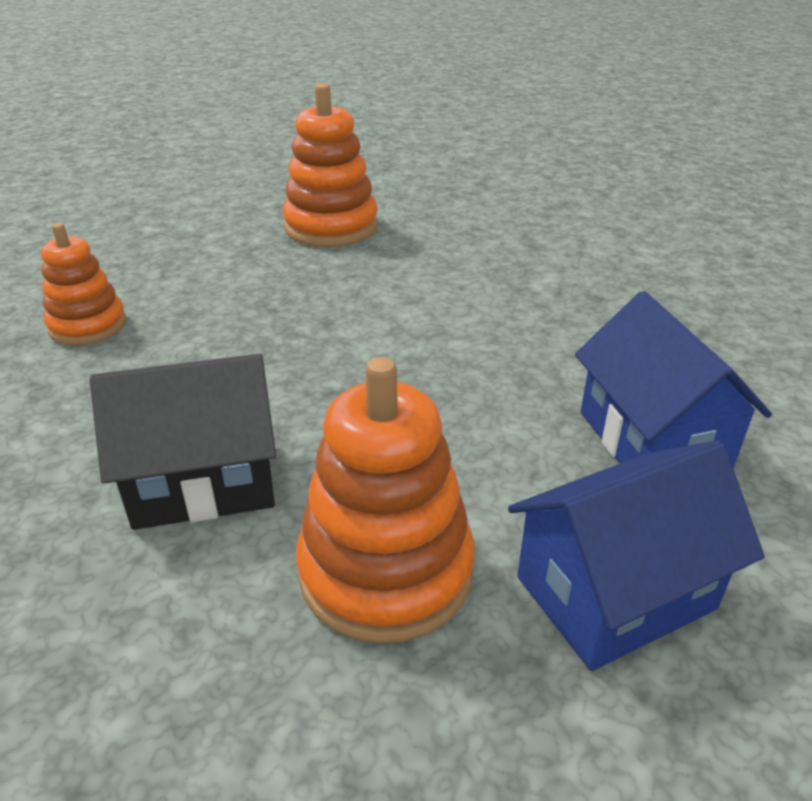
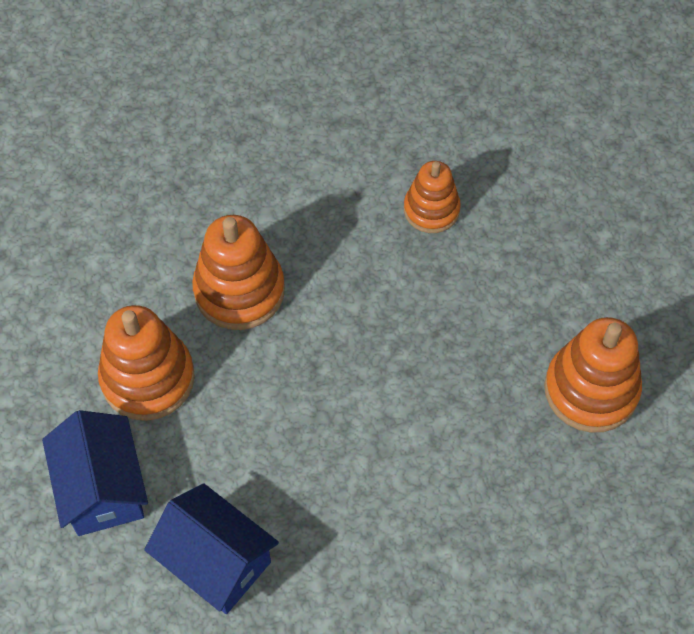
camera: 100 degrees right, 25 degrees up
black house [90,354,276,530] -> orange stacking toy [192,215,285,330]
blue house [575,291,772,469] -> blue house turned 45 degrees clockwise [144,483,279,614]

